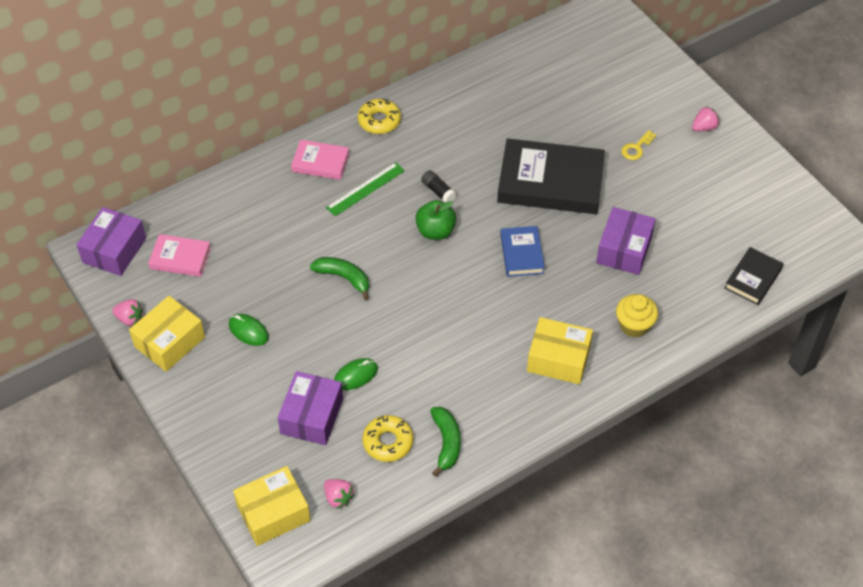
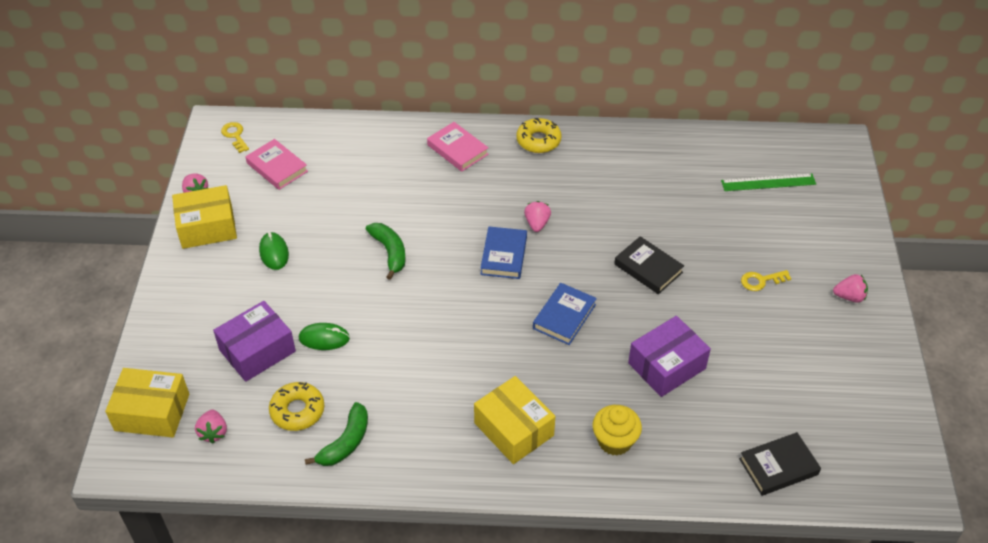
camera: 35 degrees right, 5 degrees down
purple box [76,207,146,276] -> yellow key [221,122,249,153]
green ruler [326,162,405,216] -> green ruler moved to [721,174,816,191]
green apple [415,200,457,240] -> blue book [481,226,527,279]
black glue stick [421,170,457,203] -> pink strawberry [524,201,551,232]
black book [497,138,605,214] -> black book [614,236,684,294], size x0.51

